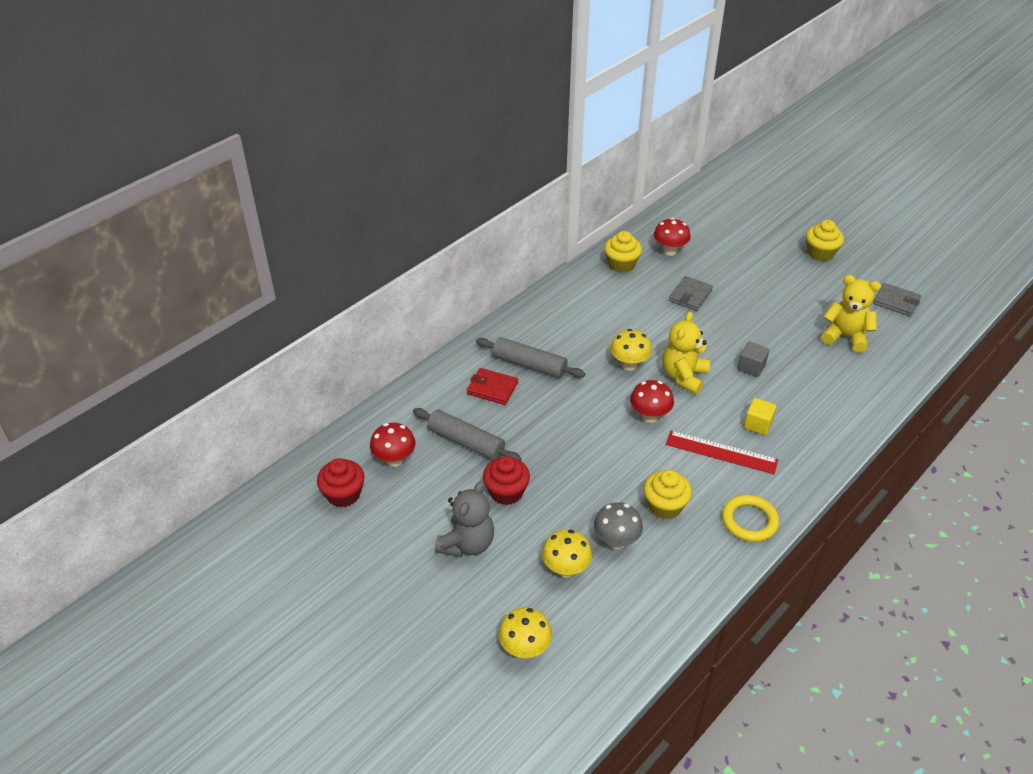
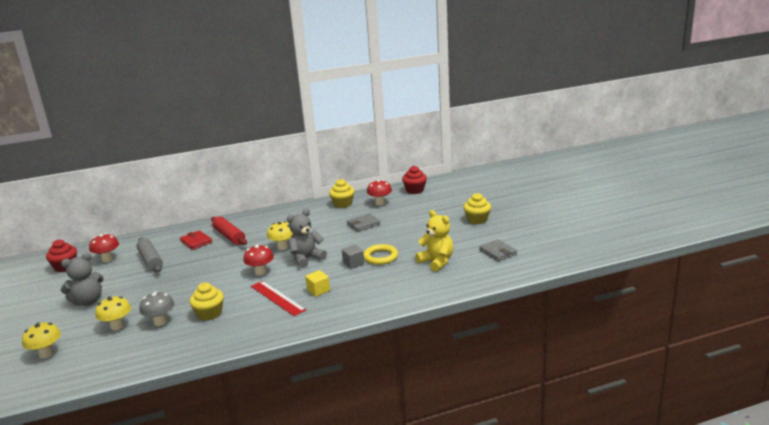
camera: 30 degrees right, 20 degrees down
grey rolling pin [476,337,585,378] -> red rolling pin [211,216,247,245]
red cupcake [483,456,530,505] -> red cupcake moved to [402,166,427,194]
yellow teddy bear [662,312,710,394] -> grey teddy bear [287,209,327,268]
yellow ring [722,495,779,542] -> yellow ring moved to [363,244,398,265]

